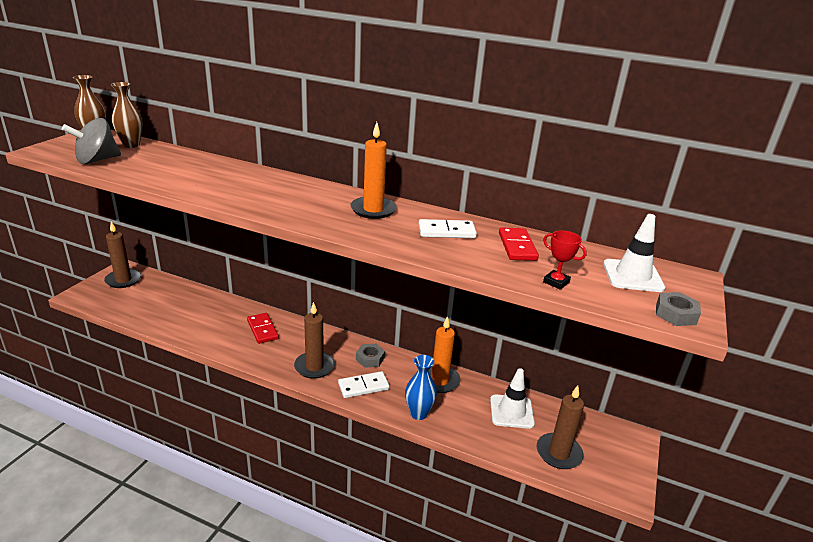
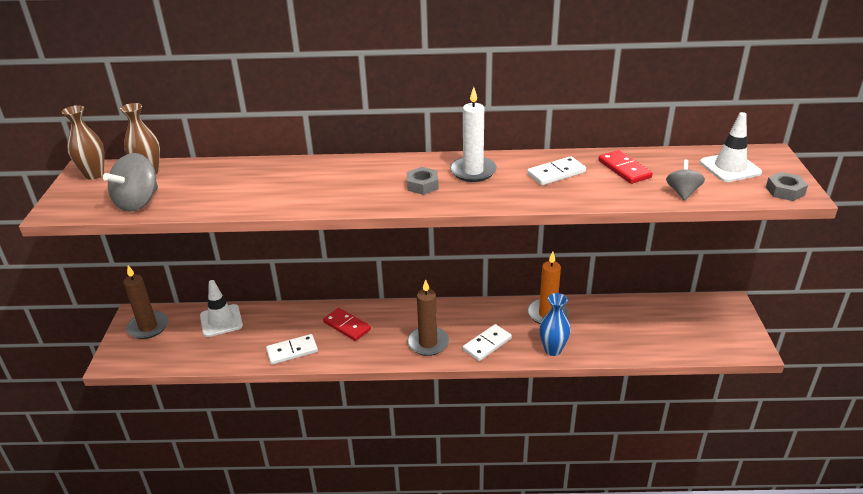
camera: 20 degrees left, 5 degrees up
orange candle [350,122,397,219] -> white candle [450,87,497,182]
grey nut [356,344,385,368] -> grey nut moved to [407,167,439,195]
white traffic cone [490,368,535,429] -> white traffic cone moved to [200,280,243,337]
brown candle [537,386,584,469] -> none
red trophy [543,230,587,290] -> grey spinning top [666,160,705,201]
none -> white domino [266,334,318,365]

